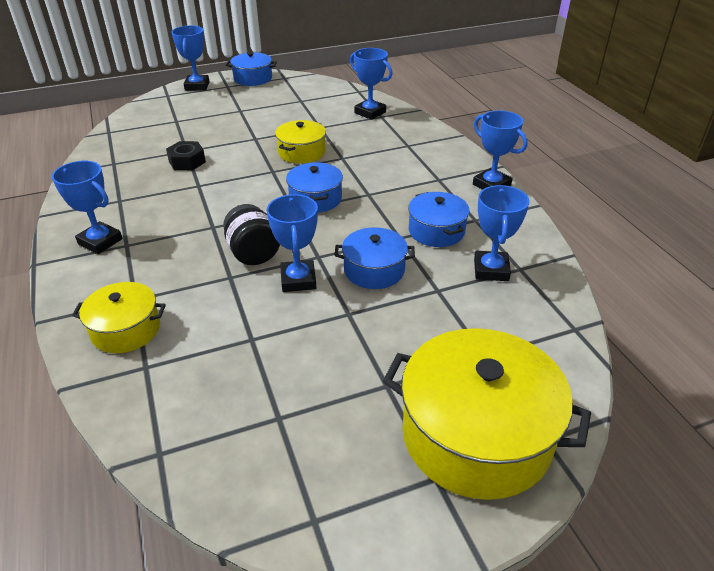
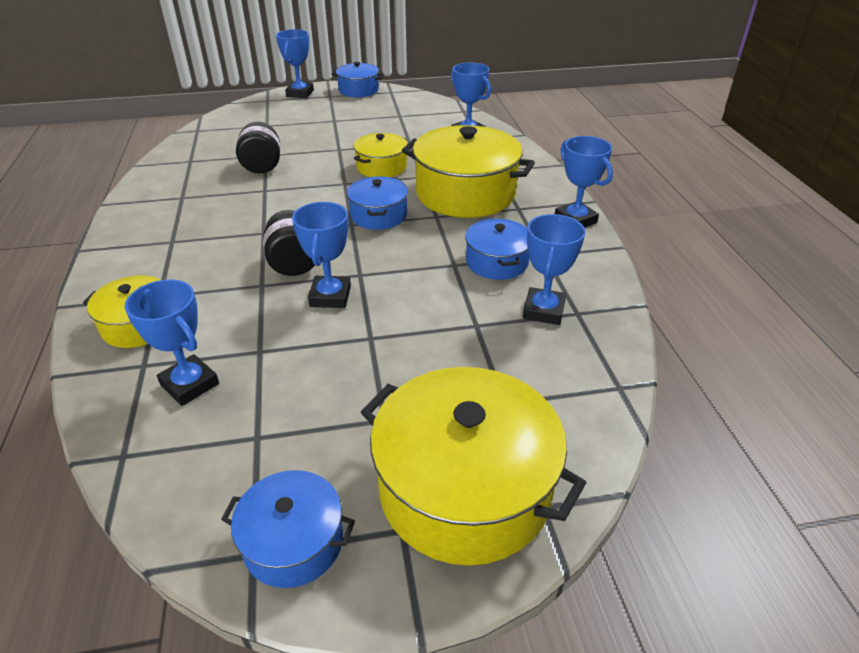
camera: 10 degrees right, 0 degrees up
blue trophy [52,161,123,254] -> blue trophy moved to [124,279,219,406]
black nut [166,141,206,170] -> black jar [236,121,281,173]
blue pot [335,227,415,289] -> blue pot moved to [221,470,355,588]
none -> yellow pot [402,125,535,218]

